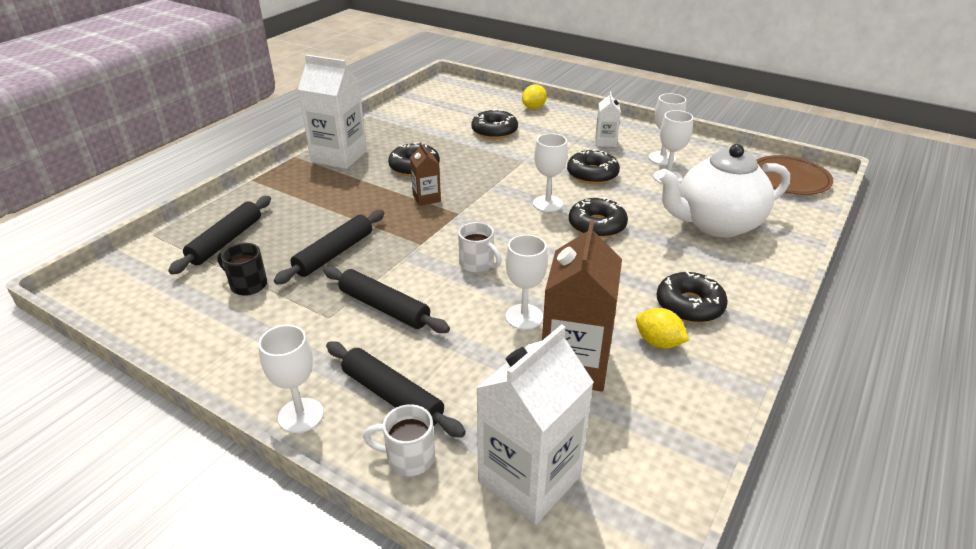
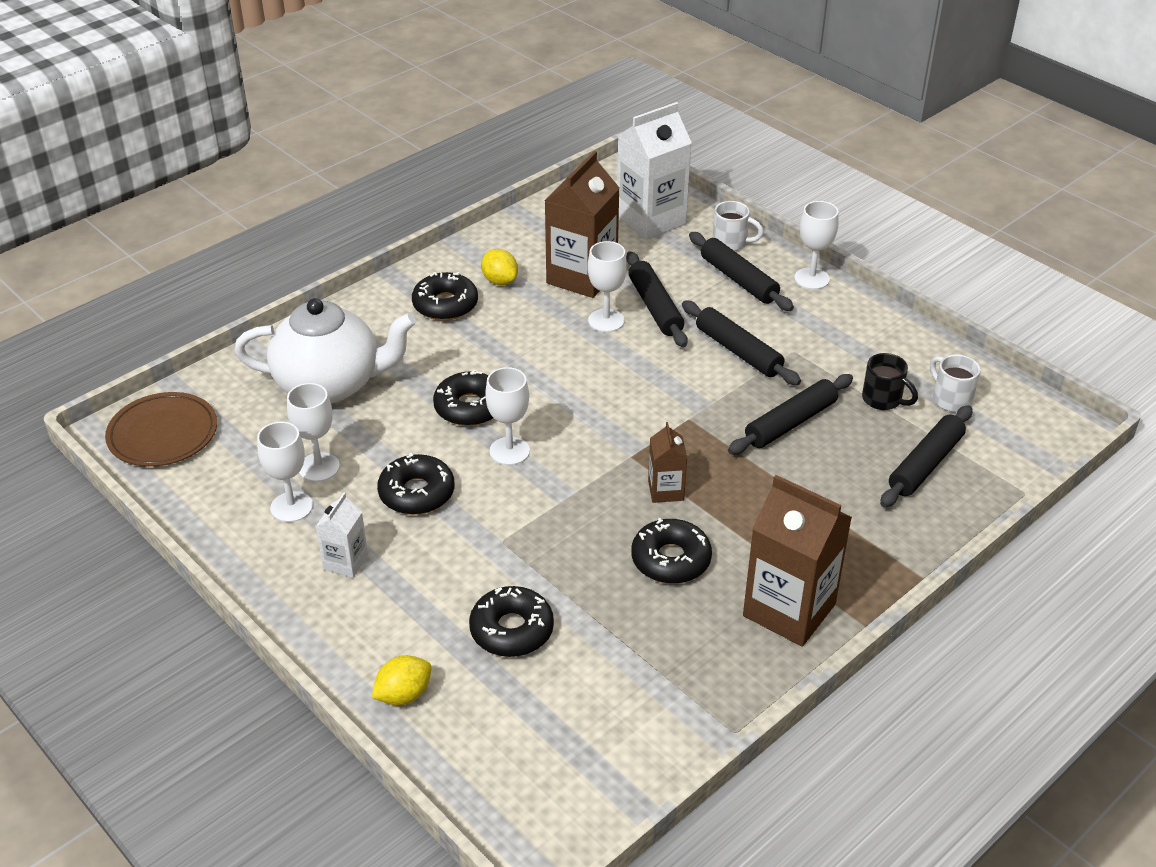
camera: 165 degrees left, 5 degrees up
white carton [298,55,367,169] -> brown carton [743,475,852,647]
white mug [458,222,502,273] -> white mug moved to [930,355,981,412]
none -> black rolling pin [626,251,688,347]

